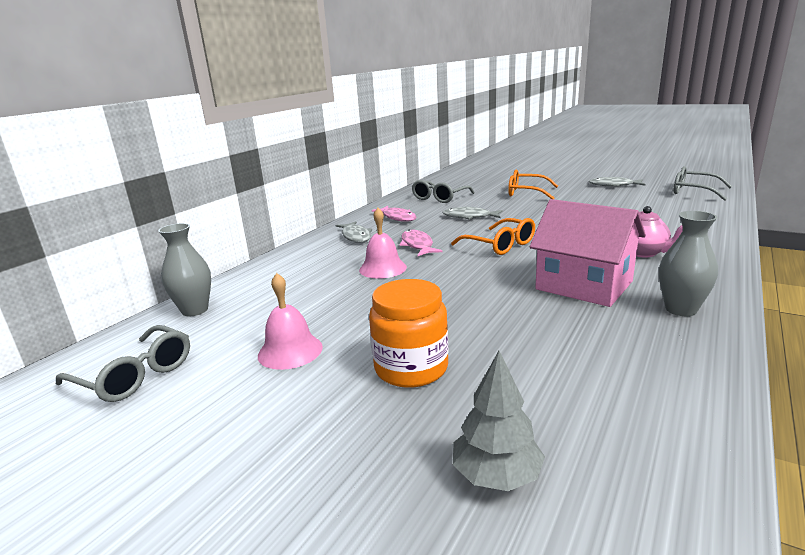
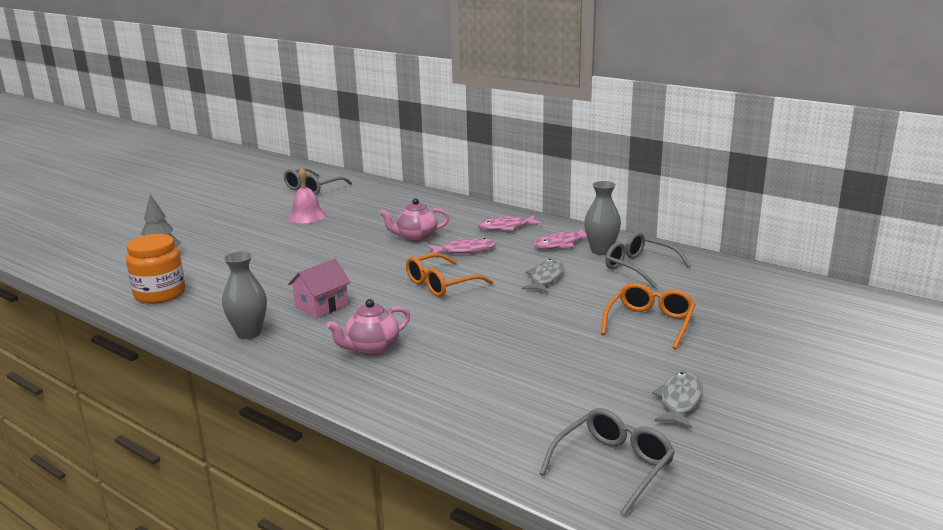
camera: 95 degrees right, 0 degrees up
grey vase [158,223,211,316] -> grey vase moved to [584,181,621,255]
grey fish [336,221,372,243] -> pink fish [478,215,542,231]
pink bell [359,208,407,279] -> pink teapot [380,198,450,242]
orange jar [369,279,449,388] -> orange jar moved to [126,234,185,304]
pink house [530,199,646,307] -> pink house [288,259,351,318], size x0.59

